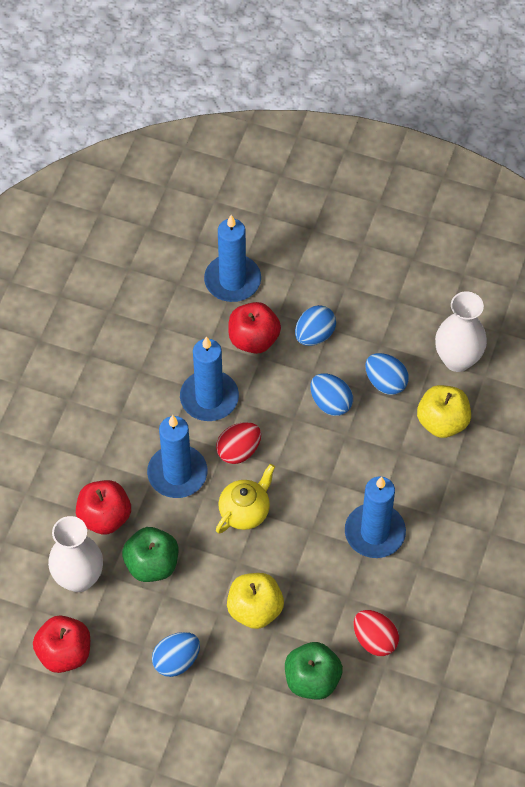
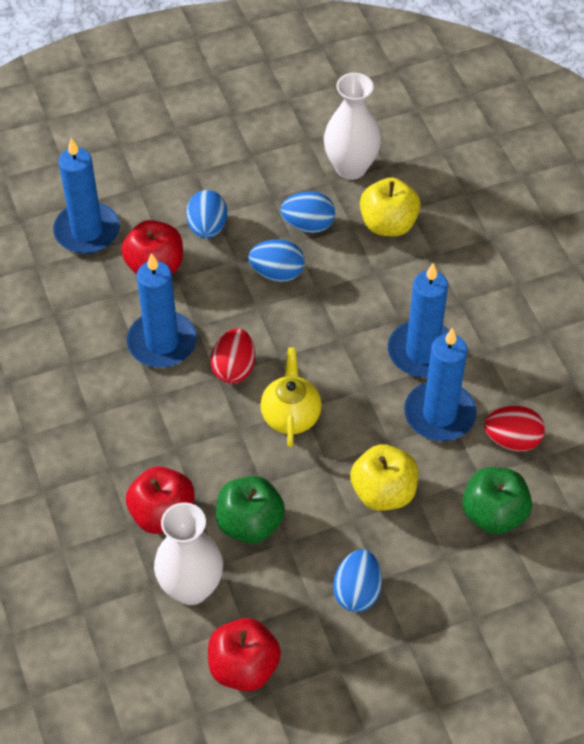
camera: 40 degrees left, 5 degrees down
blue candle [147,415,207,498] -> blue candle moved to [404,328,477,441]

